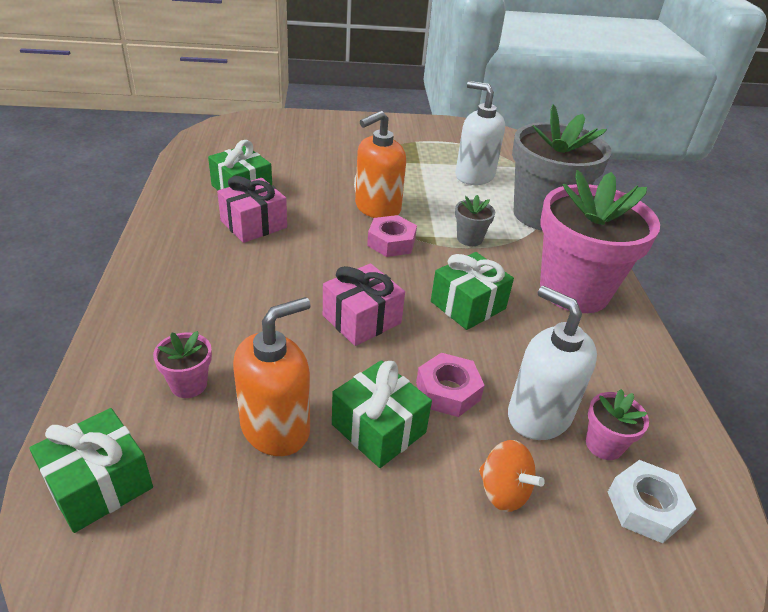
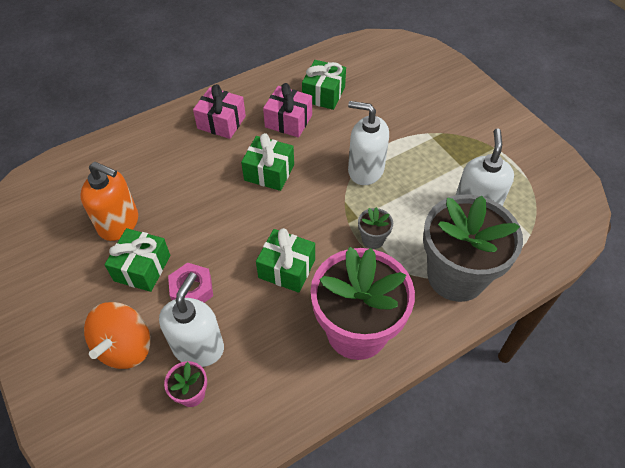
camera: 65 degrees right, 15 degrees up
green gift [29,408,153,533] -> green gift moved to [241,133,294,191]
pink flower pot [153,331,212,398] -> none
pink gift [323,263,405,346] -> pink gift moved to [193,84,246,139]
orange soap dispenser [355,111,406,218] -> white soap dispenser [348,101,389,185]
pink nut [367,215,417,257] -> none
orange spinning top [479,440,545,512] -> orange spinning top [84,302,151,369], size x1.59
white nut [608,460,696,543] -> none

